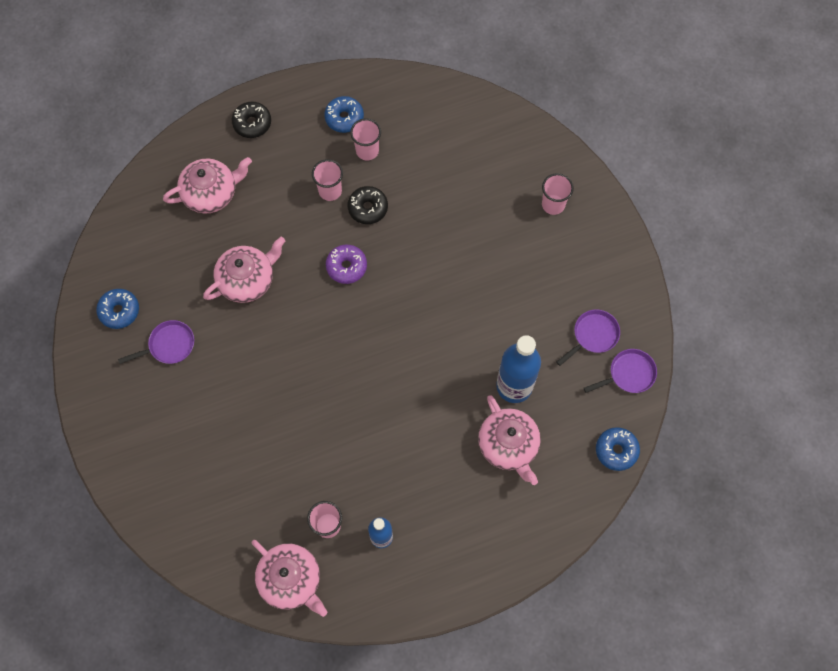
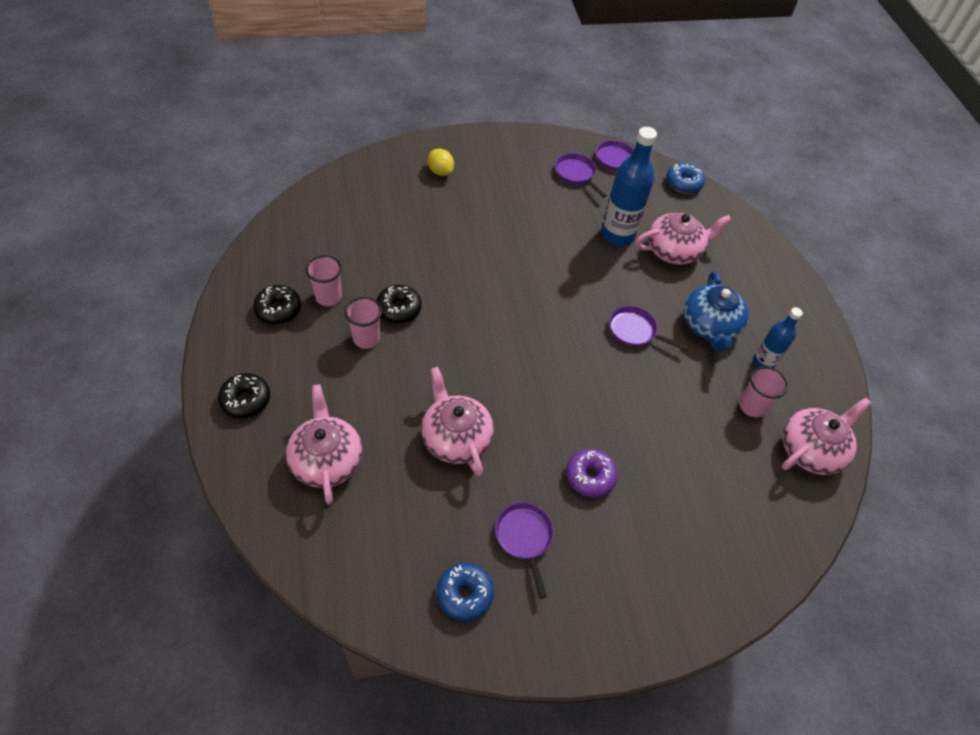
camera: 85 degrees left, 15 degrees down
blue donut [324,96,364,133] -> black donut [253,285,301,324]
purple donut [326,245,367,284] -> purple donut moved to [566,449,618,497]
pink cup [542,173,574,215] -> yellow lemon [428,149,454,176]
none -> purple pan [609,306,688,351]
none -> blue teapot [684,271,748,352]

